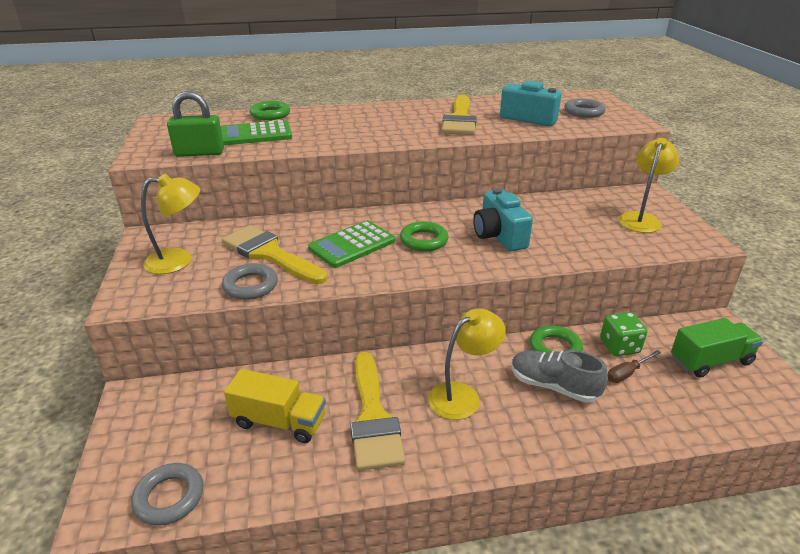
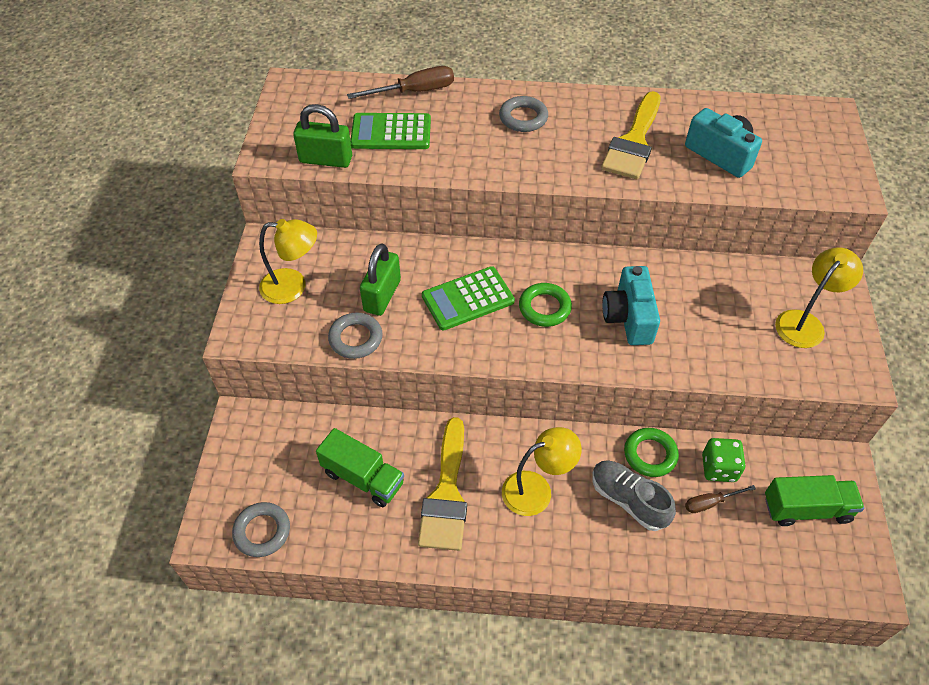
camera: 15 degrees right, 20 degrees up
yellow brush [222,225,328,284] -> green padlock [360,243,401,316]
yellow truck [224,369,326,443] -> green truck [316,428,404,507]
green ring [250,101,290,120] -> brown screwdriver [347,66,454,99]
grey ring [564,99,606,118] -> grey ring moved to [499,96,548,132]

